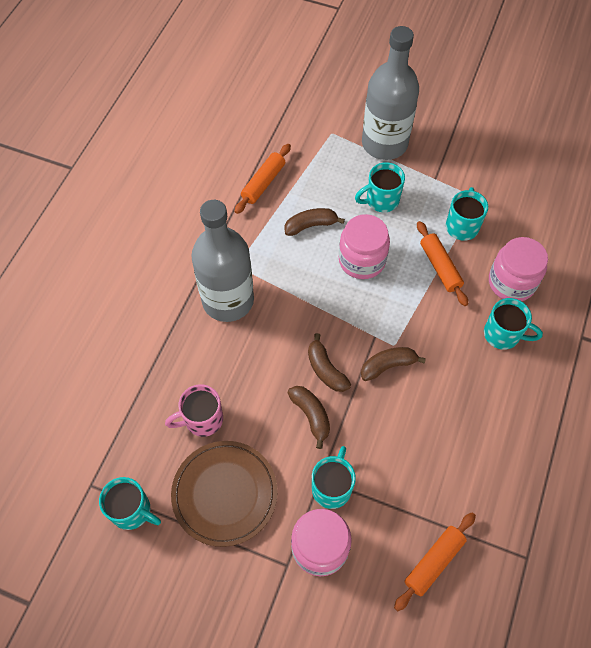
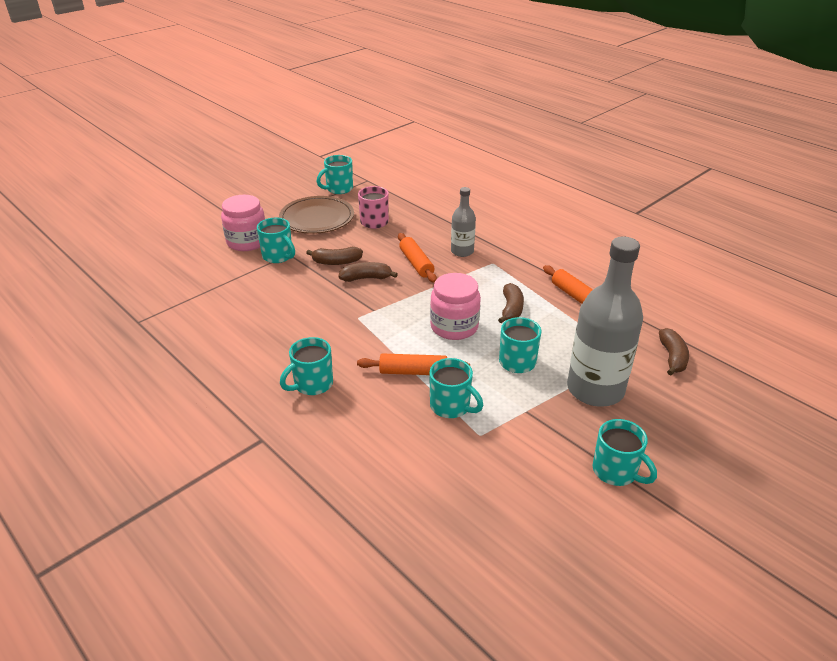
camera: 115 degrees right, 25 degrees down
grey bottle [191,200,254,322] -> grey bottle [451,187,476,257], size x0.52
brown banana [361,347,426,381] -> brown banana moved to [659,328,689,376]
orange rolling pin [394,512,476,611] -> orange rolling pin moved to [398,233,437,283]
pink jar [489,237,548,301] -> none
none -> turquoise mug [593,419,657,486]

